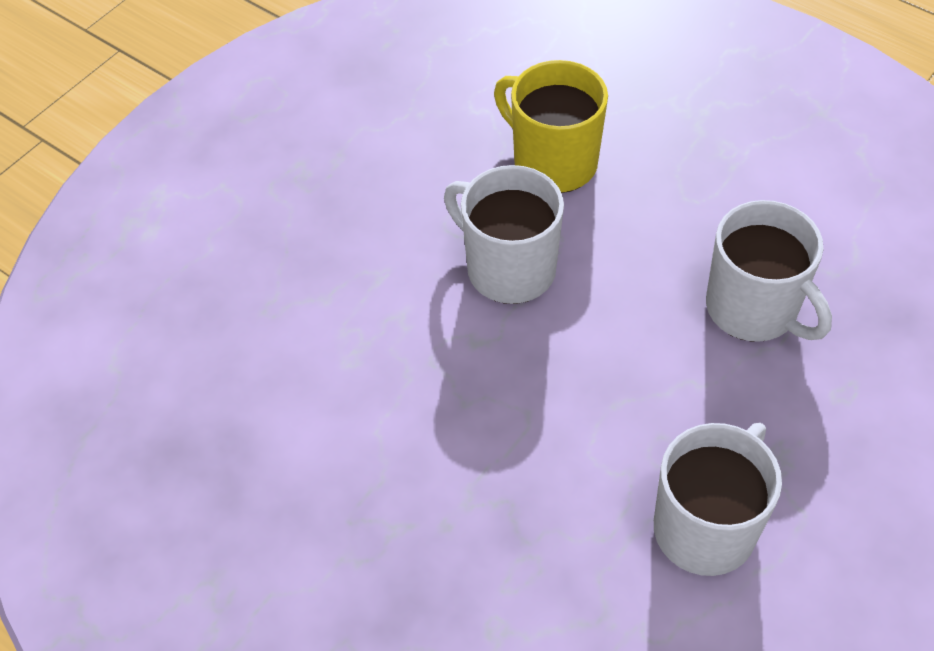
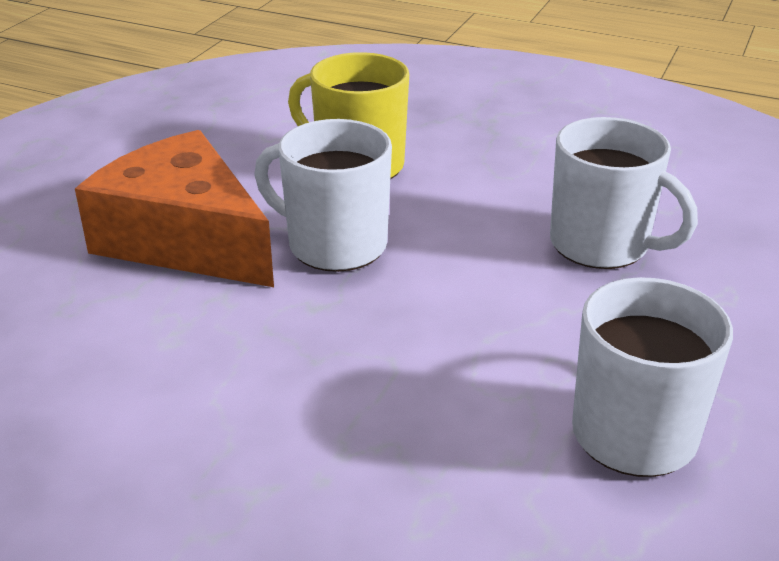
camera: 15 degrees left, 20 degrees down
none -> orange cheese [75,130,274,287]

